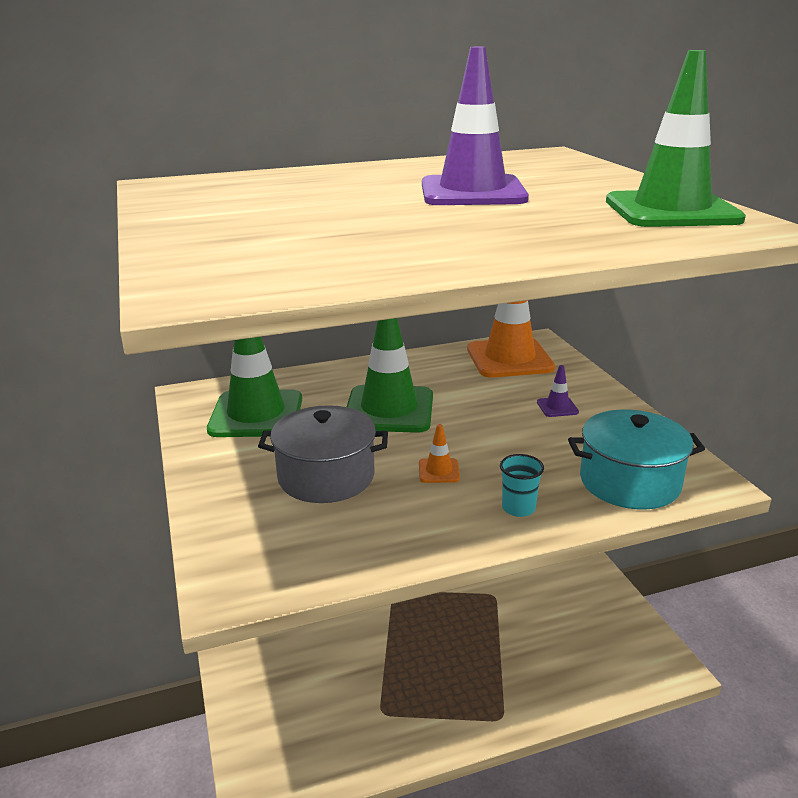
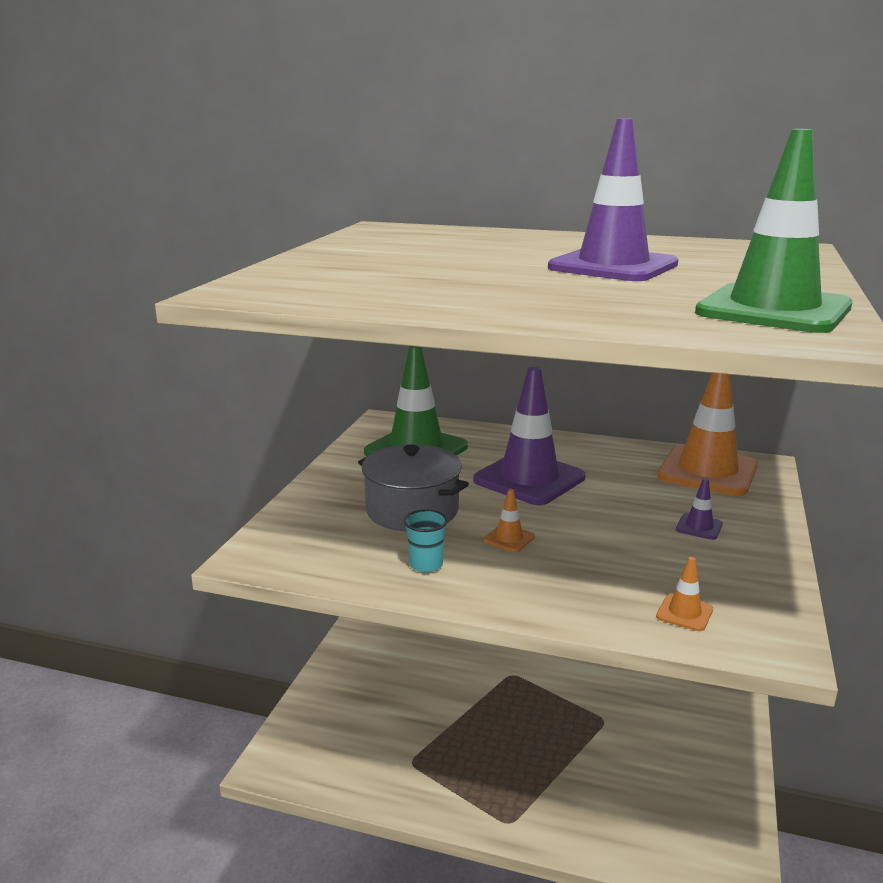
camera: 35 degrees right, 5 degrees down
green traffic cone [347,318,433,433] -> purple traffic cone [473,367,586,505]
turquoise cup [500,454,544,517] -> turquoise cup moved to [404,510,448,573]
turquoise pot [568,409,705,510] -> orange traffic cone [656,557,713,631]

